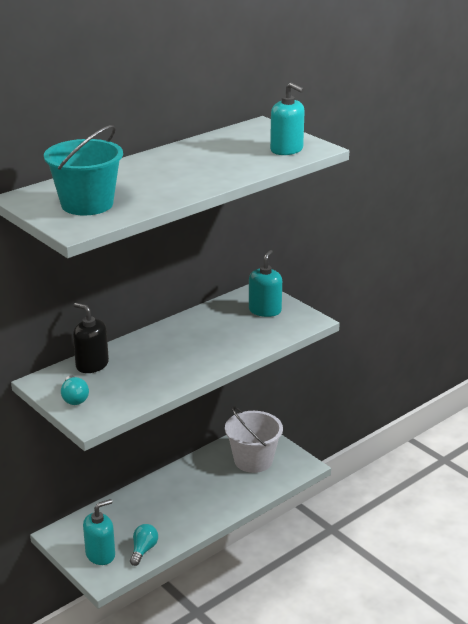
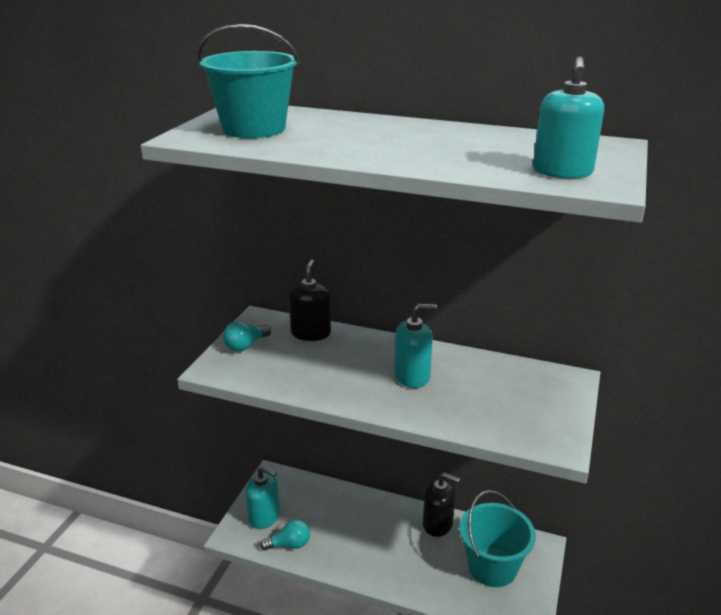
camera: 60 degrees right, 0 degrees up
white bucket [225,406,283,473] -> turquoise bucket [459,490,536,587]
turquoise soap dispenser [249,250,282,317] -> turquoise soap dispenser moved to [394,304,437,388]
none -> black soap dispenser [423,472,460,537]

